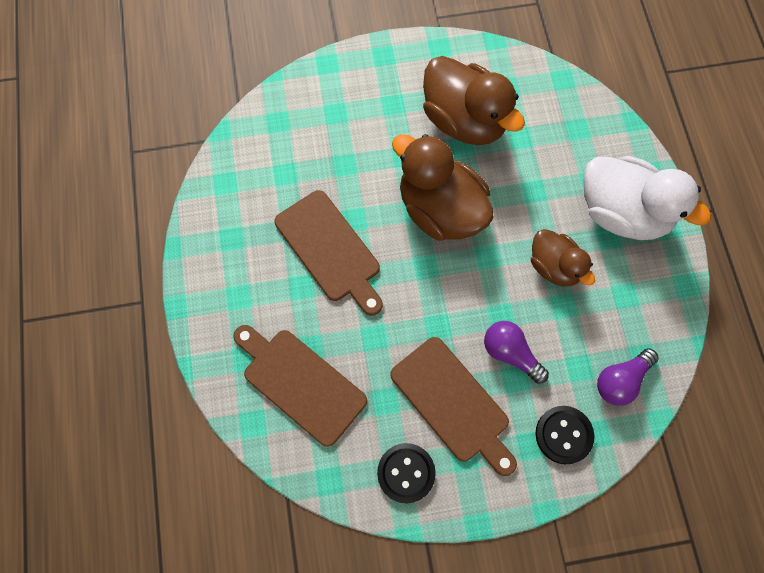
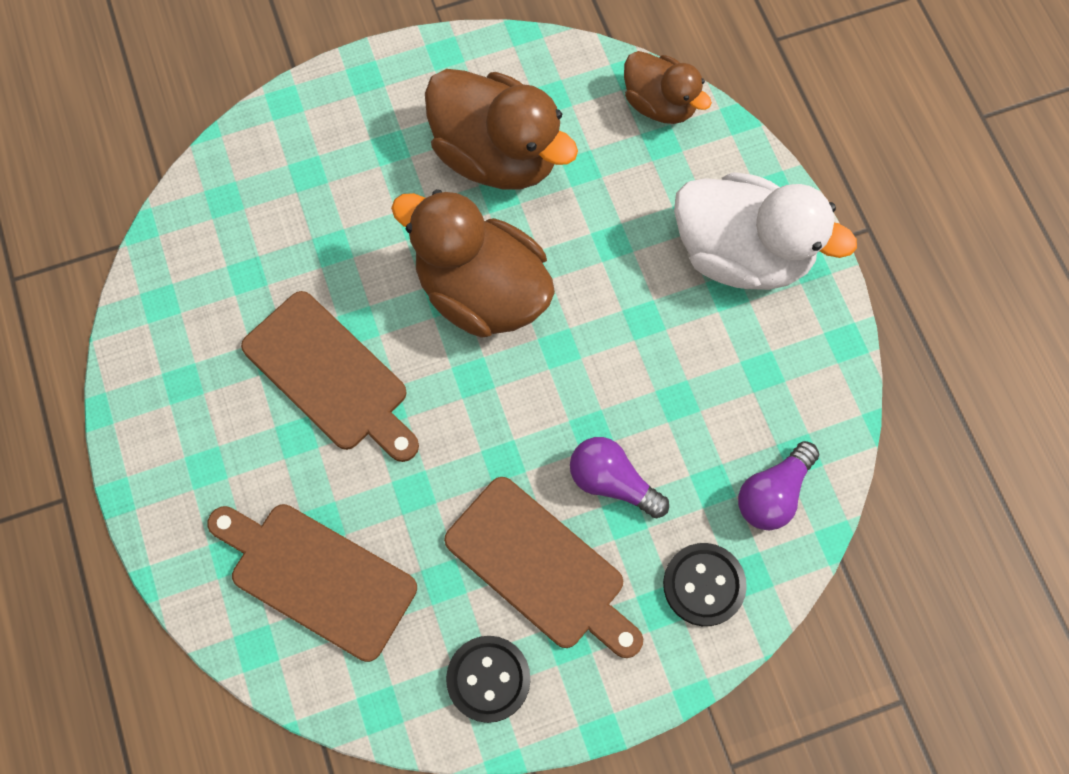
camera: 10 degrees left, 0 degrees up
brown duck [531,229,595,287] -> brown duck moved to [624,51,712,124]

